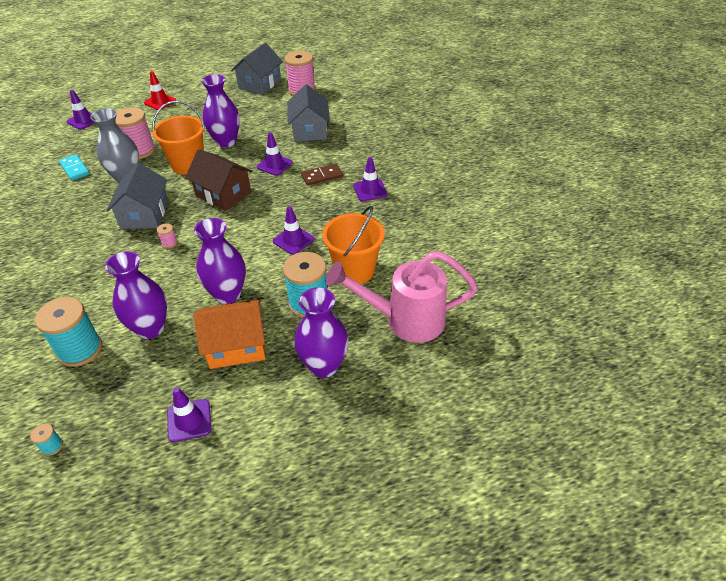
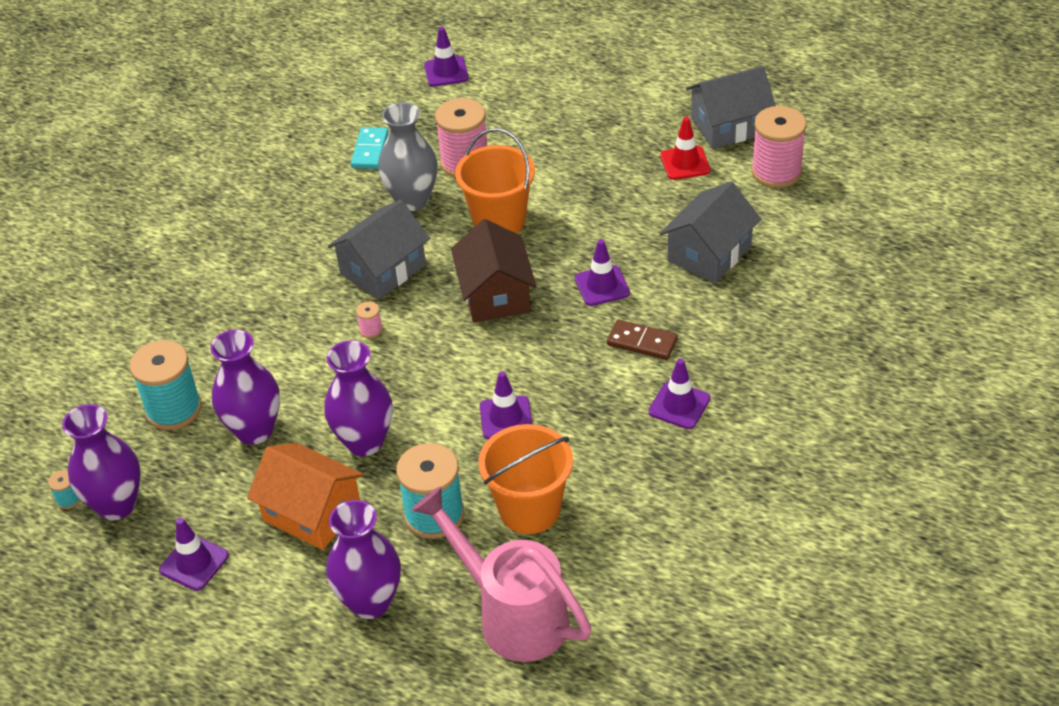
camera: 45 degrees right, 0 degrees up
red traffic cone [144,71,176,110] -> red traffic cone moved to [660,117,711,180]
purple vase [201,74,240,148] -> purple vase moved to [62,404,141,520]

